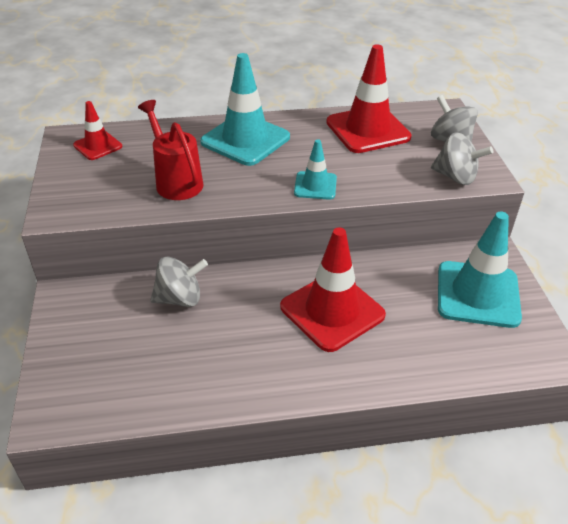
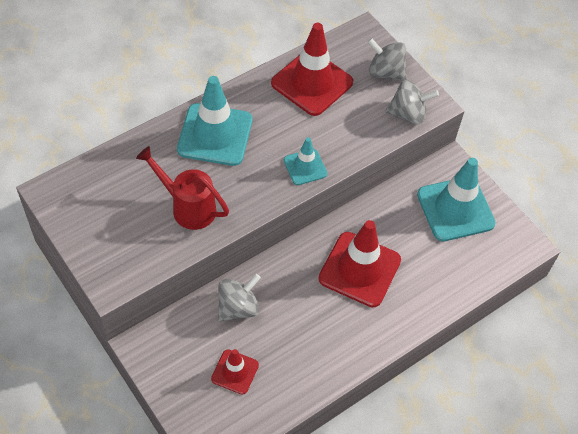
camera: 30 degrees left, 15 degrees up
red traffic cone [73,101,122,160] -> red traffic cone moved to [211,349,259,395]

